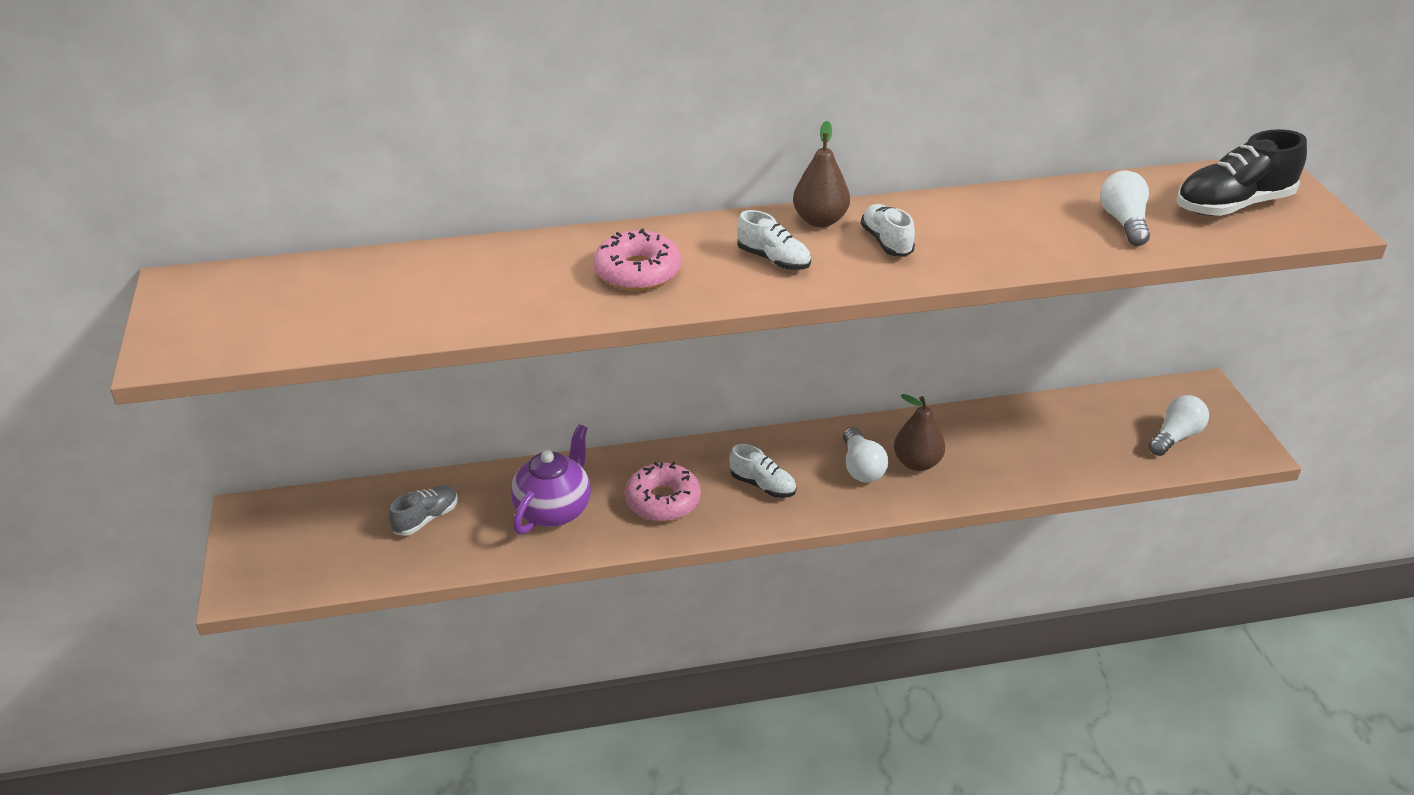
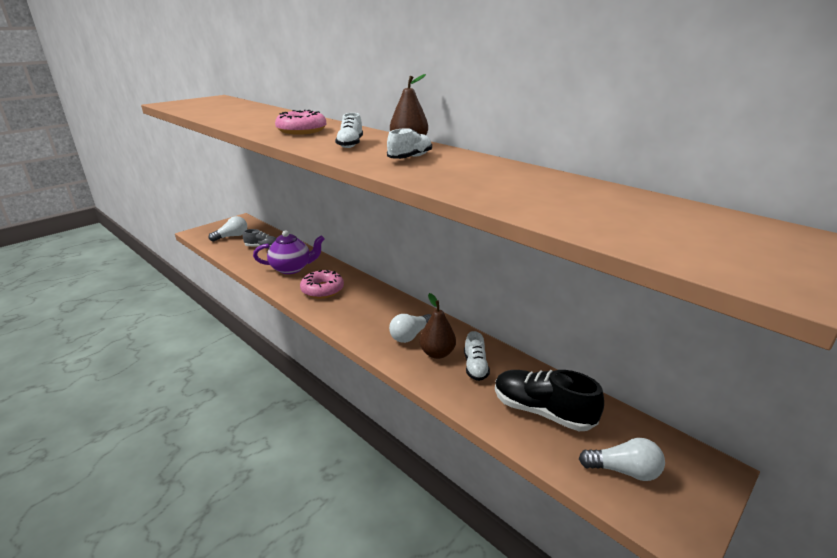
camera: 55 degrees right, 10 degrees down
white shoe [729,444,797,498] -> white shoe moved to [464,331,490,381]
white light bulb [1100,170,1150,246] -> white light bulb moved to [208,216,247,242]
black shoe [1176,129,1307,216] -> black shoe moved to [495,370,604,431]

